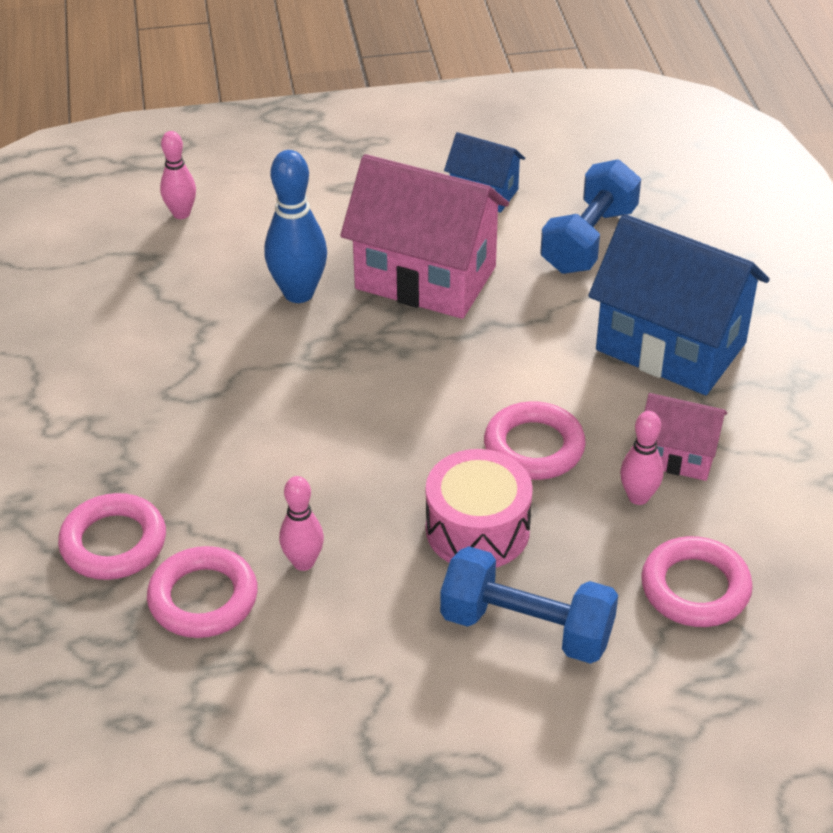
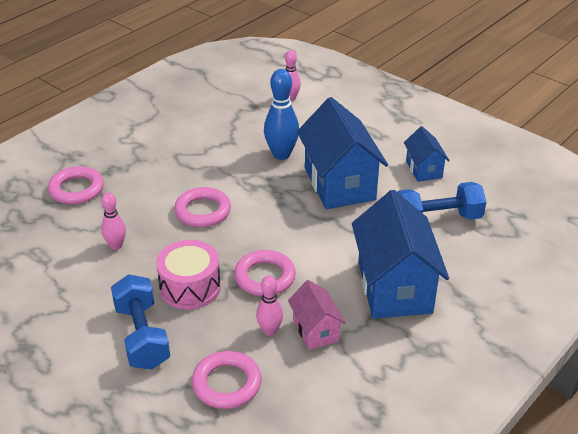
camera: 50 degrees right, 5 degrees down
pink ring [147,546,258,638] -> pink ring moved to [174,187,231,227]
pink house [340,154,509,319] -> blue house [297,97,388,209]

